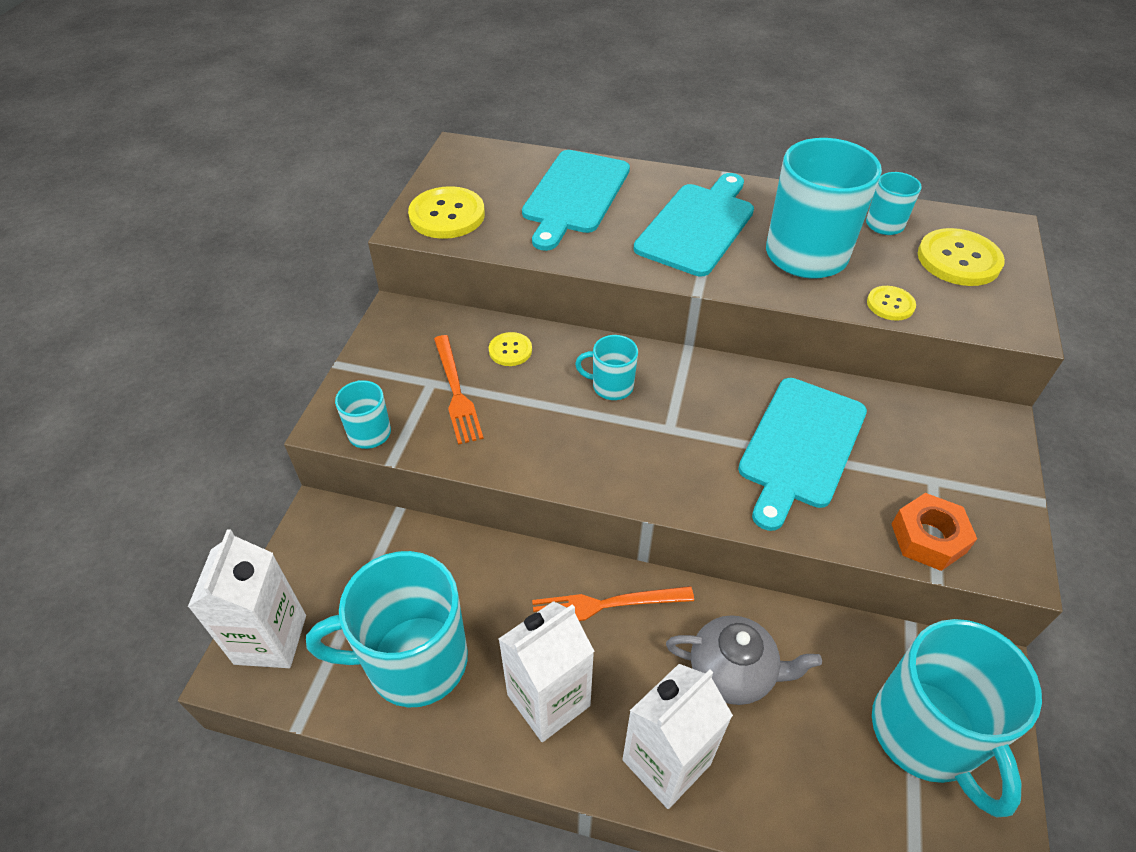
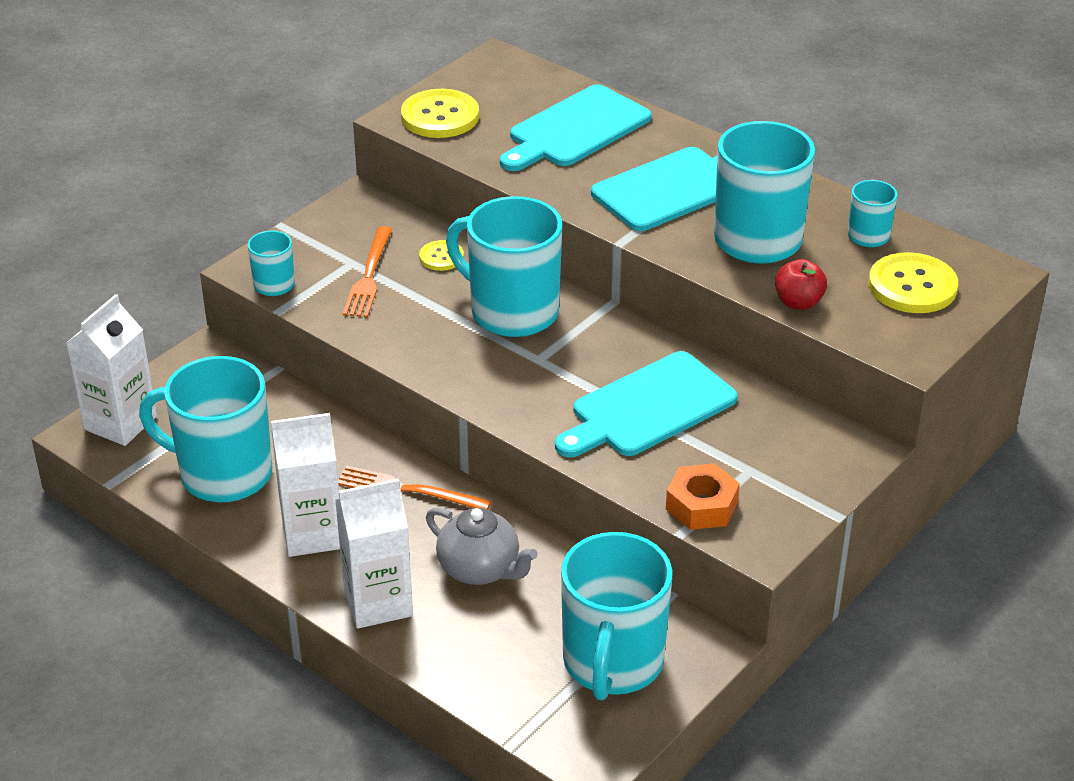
camera: 25 degrees right, 10 degrees down
turquoise mug [575,335,638,400] -> turquoise mug [446,196,562,337], size x2.09
yellow button [867,286,916,321] -> red apple [775,259,827,310]

